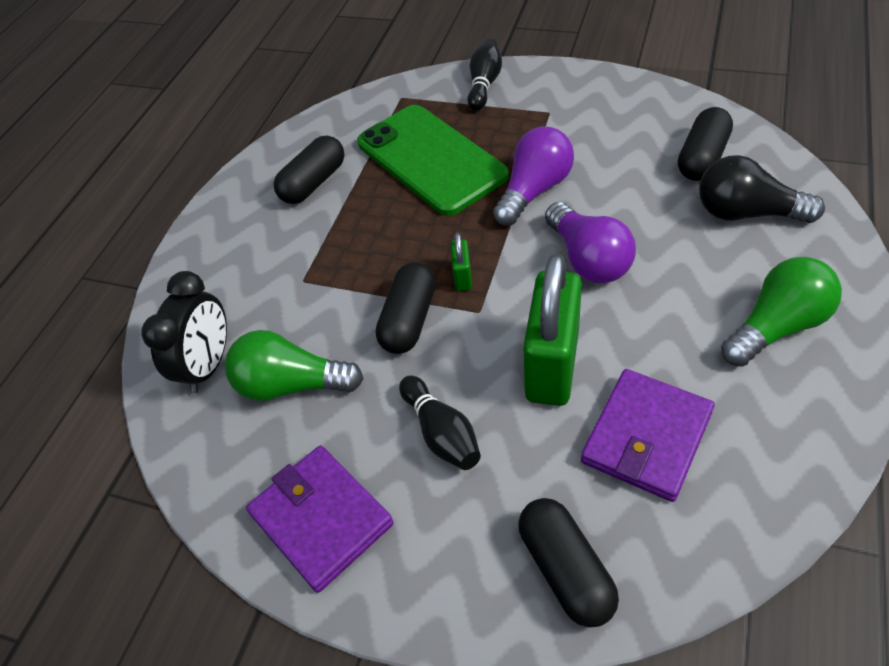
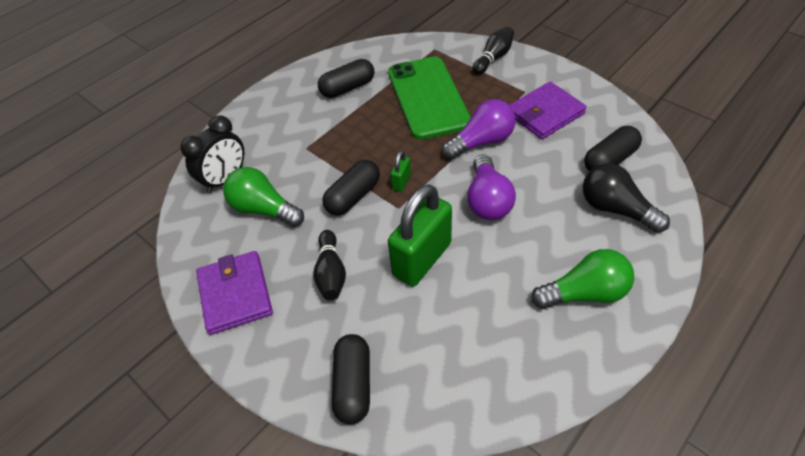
camera: 20 degrees right, 0 degrees up
purple wallet [581,369,715,502] -> purple wallet moved to [509,82,587,139]

